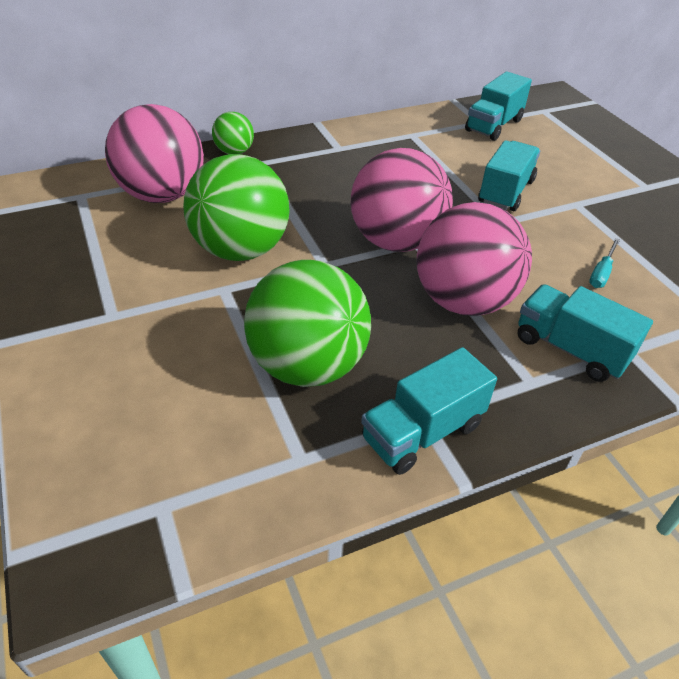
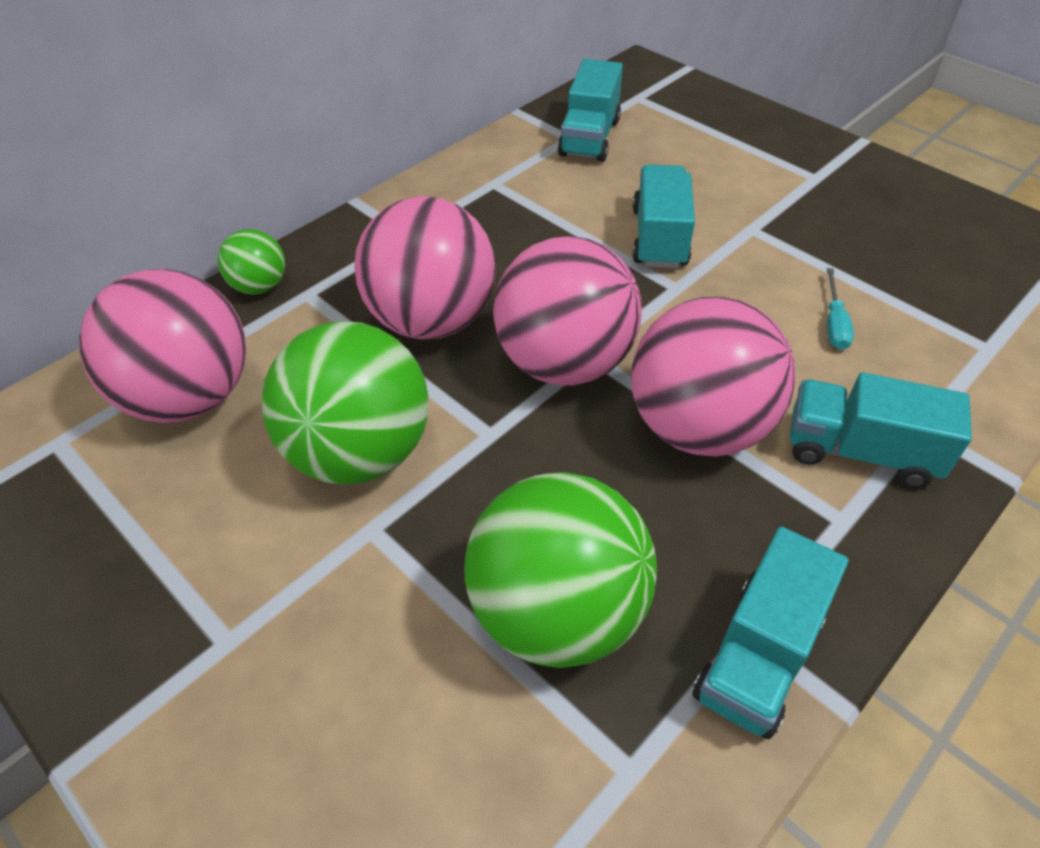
camera: 20 degrees left, 5 degrees up
none -> pink ball [354,196,496,340]

